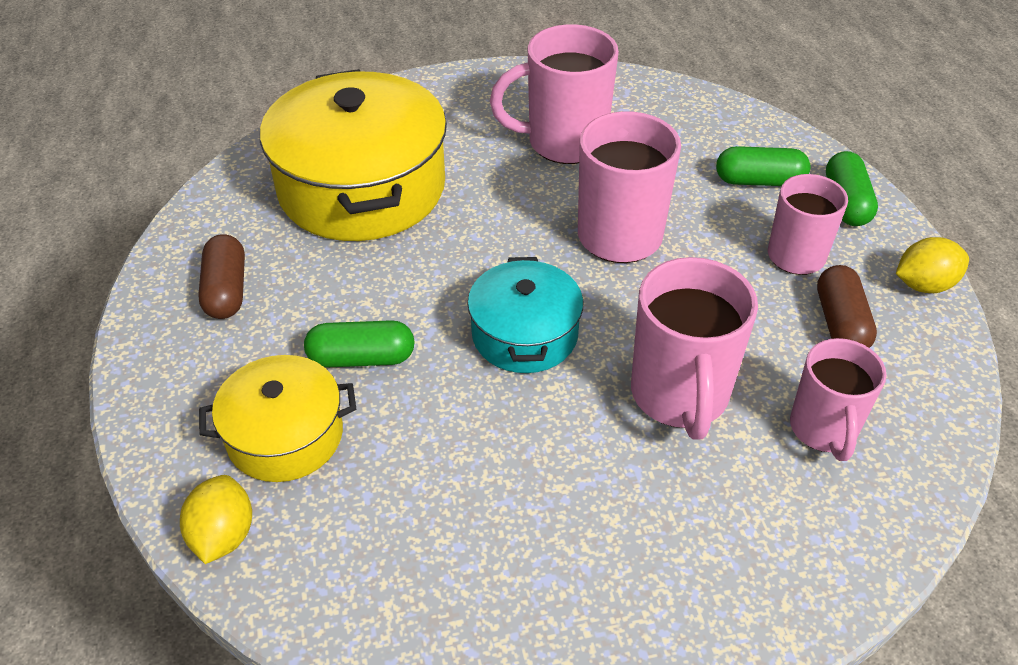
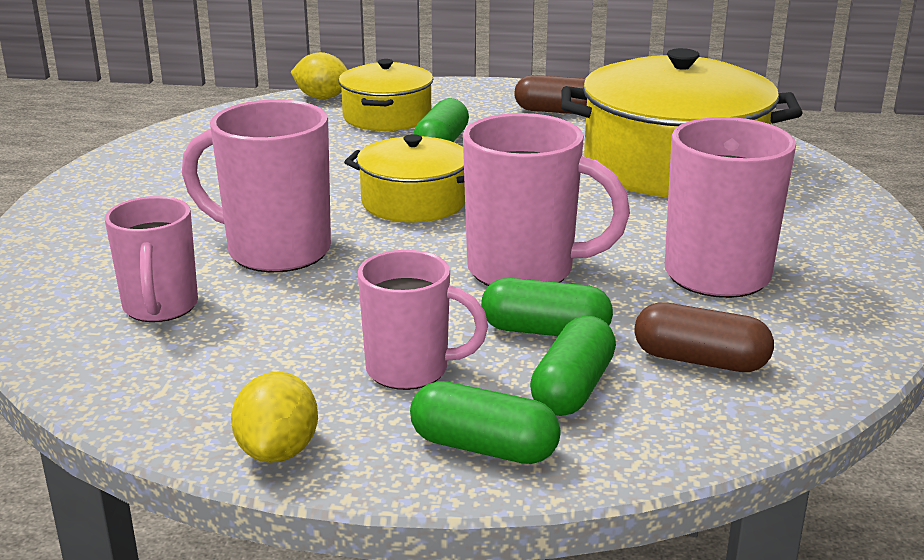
camera: 110 degrees right, 20 degrees down
turquoise pot [467,257,583,373] -> yellow pot [344,134,465,222]
pink mug [790,338,887,461] -> pink mug turned 120 degrees counterclockwise [105,196,198,322]
brown capsule [817,265,877,348] -> brown capsule moved to [634,303,774,372]
none -> green capsule [481,278,613,336]

